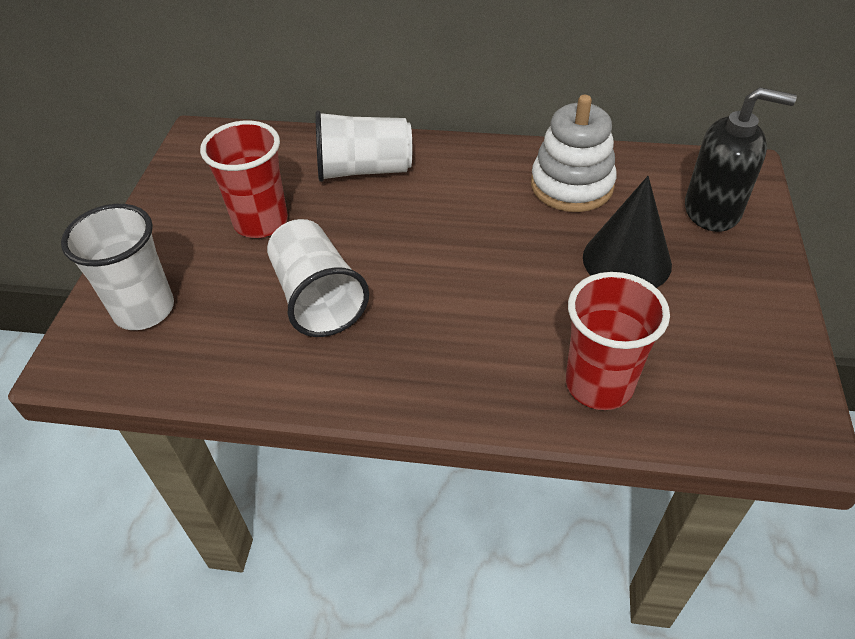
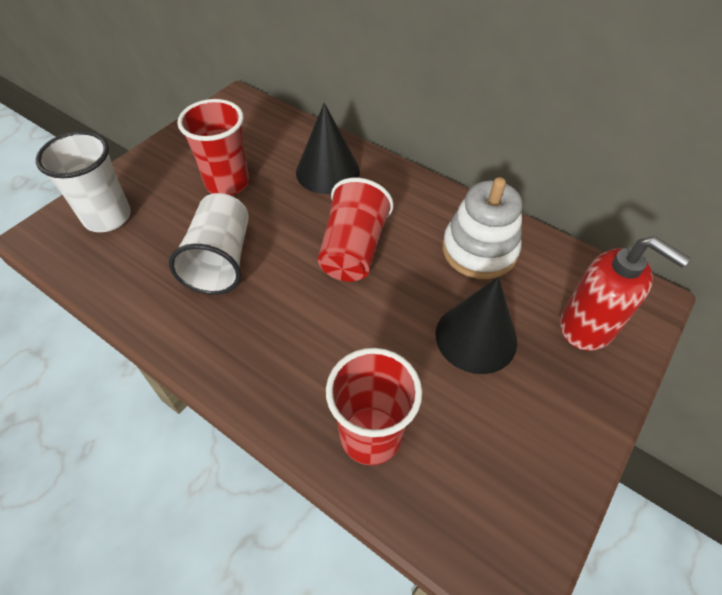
camera: 25 degrees right, 5 degrees up
white cup [315,110,412,182] -> black cone [296,103,360,194]
black soap dispenser [685,87,797,232] -> red soap dispenser [560,236,690,351]
none -> red cup [318,178,394,282]

